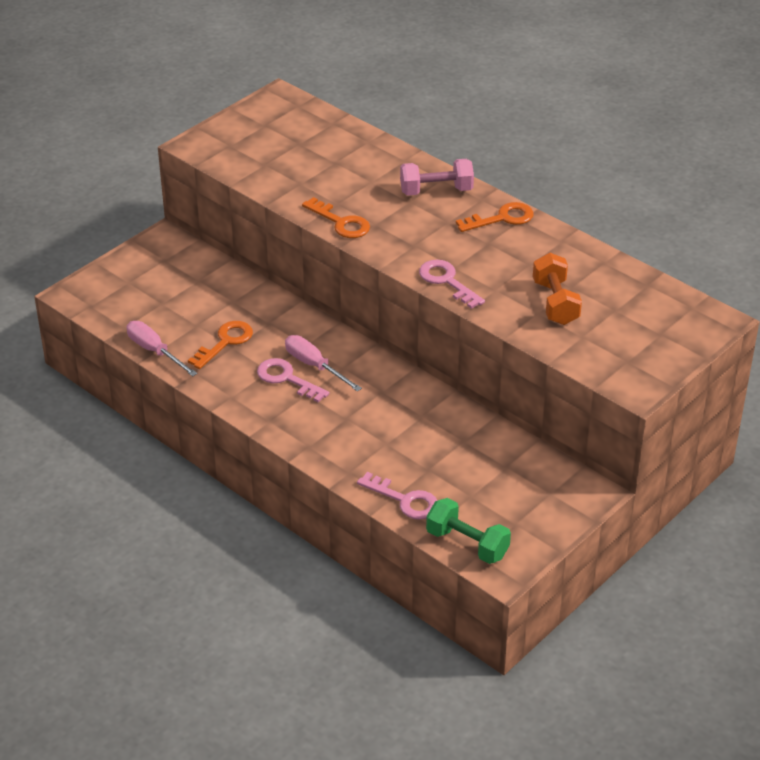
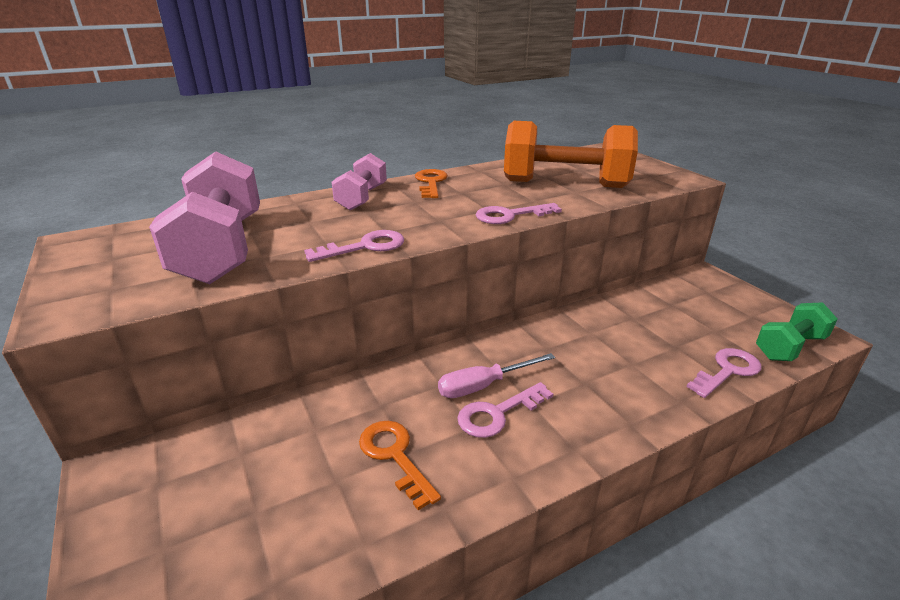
camera: 70 degrees left, 10 degrees down
pink screwdriver [126,321,197,376] -> none
orange key [302,197,370,238] -> pink key [304,230,404,262]
orange dumbbell [533,253,582,325] -> orange dumbbell [504,121,638,188], size x1.77
none -> pink dumbbell [149,151,260,284]

